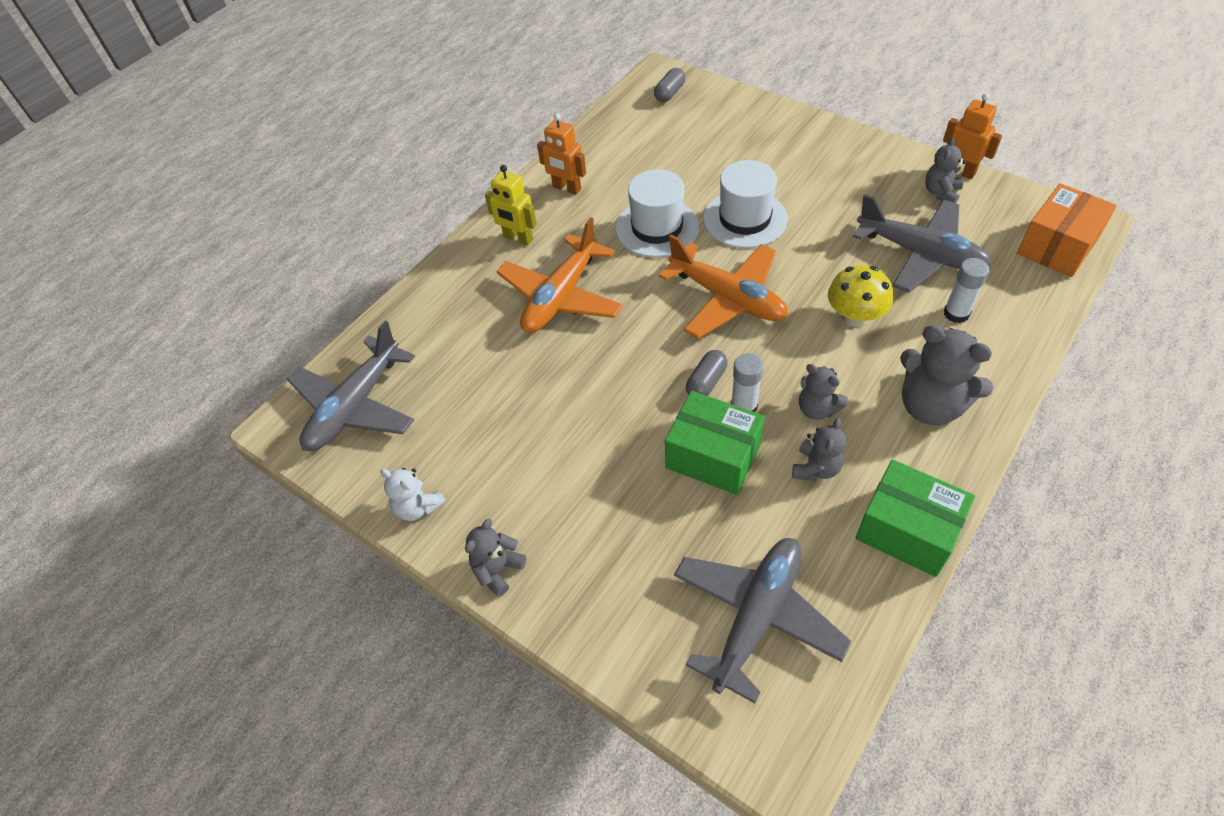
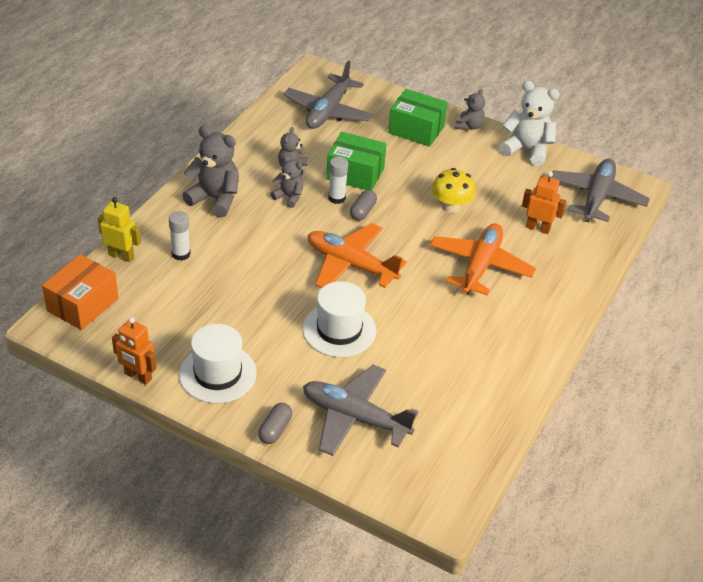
camera: 165 degrees right, 10 degrees down
white teddy bear [380,468,446,521] -> white teddy bear [499,81,560,166], size x1.74
yellow robot [485,165,537,246] -> yellow robot moved to [98,197,141,262]
orange robot [537,114,586,195] -> orange robot moved to [522,172,566,234]
white hat [616,169,699,257] -> white hat moved to [179,324,257,403]
grey capsule [654,68,685,102] -> grey capsule moved to [258,403,292,444]
yellow mushroom [828,265,893,327] -> yellow mushroom moved to [432,168,476,213]
grey plane [853,194,992,293] -> grey plane moved to [303,365,419,456]
green box [856,459,975,577] -> green box moved to [388,89,448,147]
grey teddy bear [925,137,966,203] -> none

